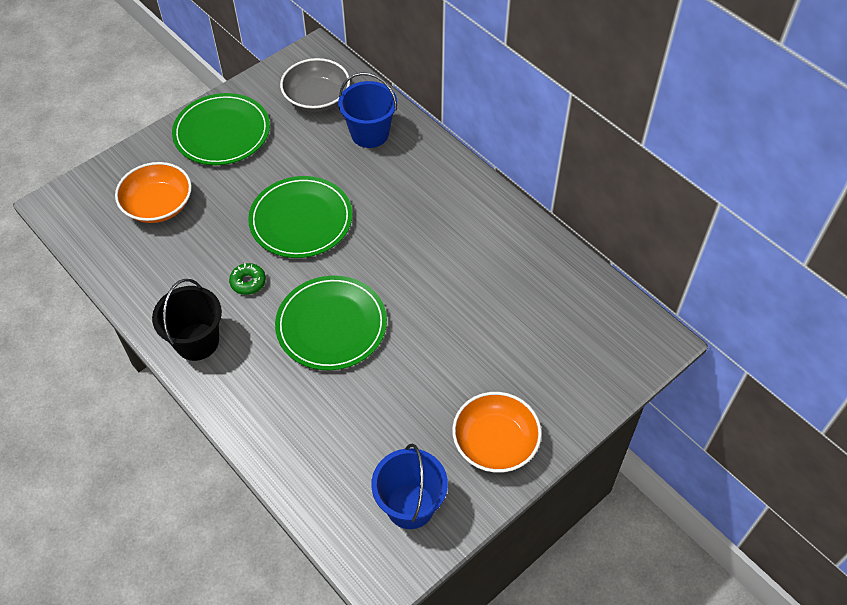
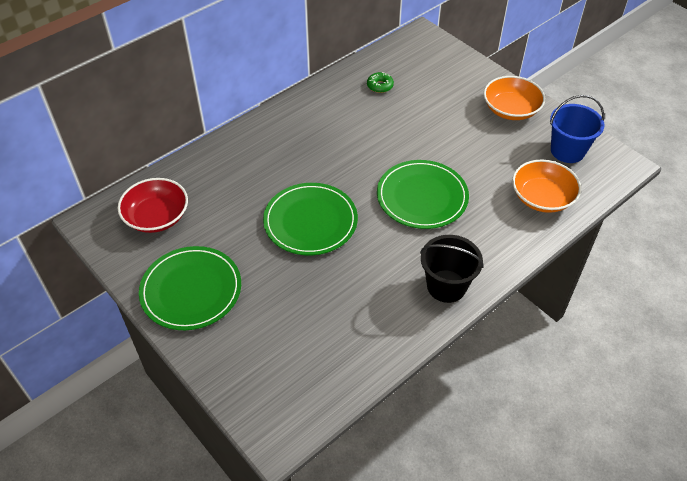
camera: 90 degrees left, 5 degrees down
orange bowl [115,162,192,223] -> orange bowl moved to [512,160,581,213]
green donut [229,263,266,295] -> green donut moved to [367,72,394,93]
grey bowl [280,58,350,112] -> red bowl [118,178,188,233]
blue bucket [338,72,397,148] -> none

